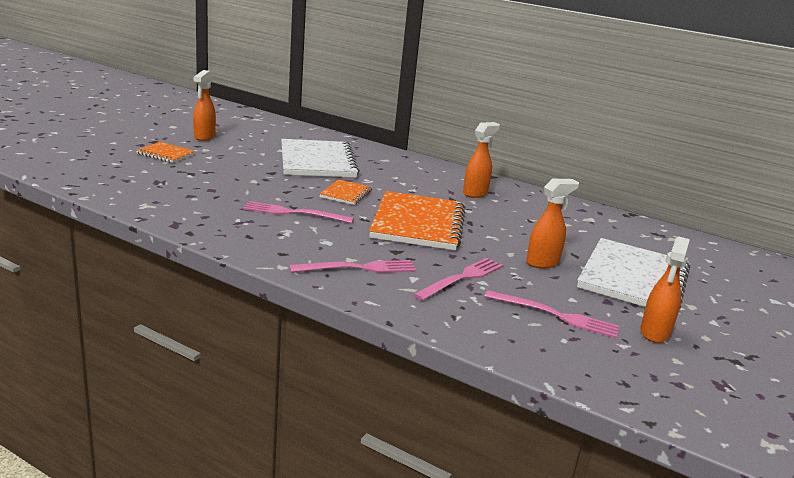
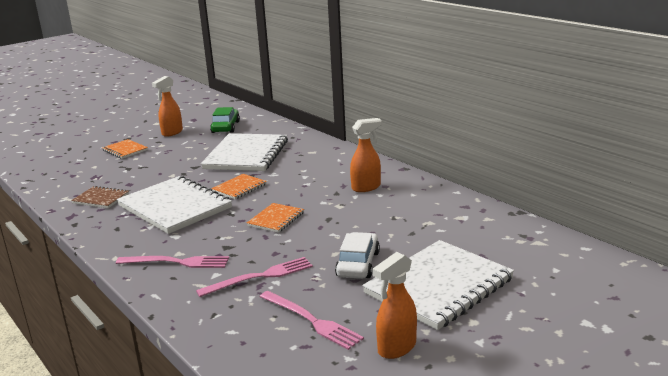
camera: 25 degrees right, 0 degrees up
pink fork [243,201,354,223] -> white notebook [117,176,232,234]
orange notebook [369,191,466,250] -> orange notebook [247,203,304,233], size x0.48
orange spray bottle [526,179,579,268] -> white car [335,232,380,279]
none -> brown notebook [71,186,129,208]
none -> green car [210,107,240,133]

